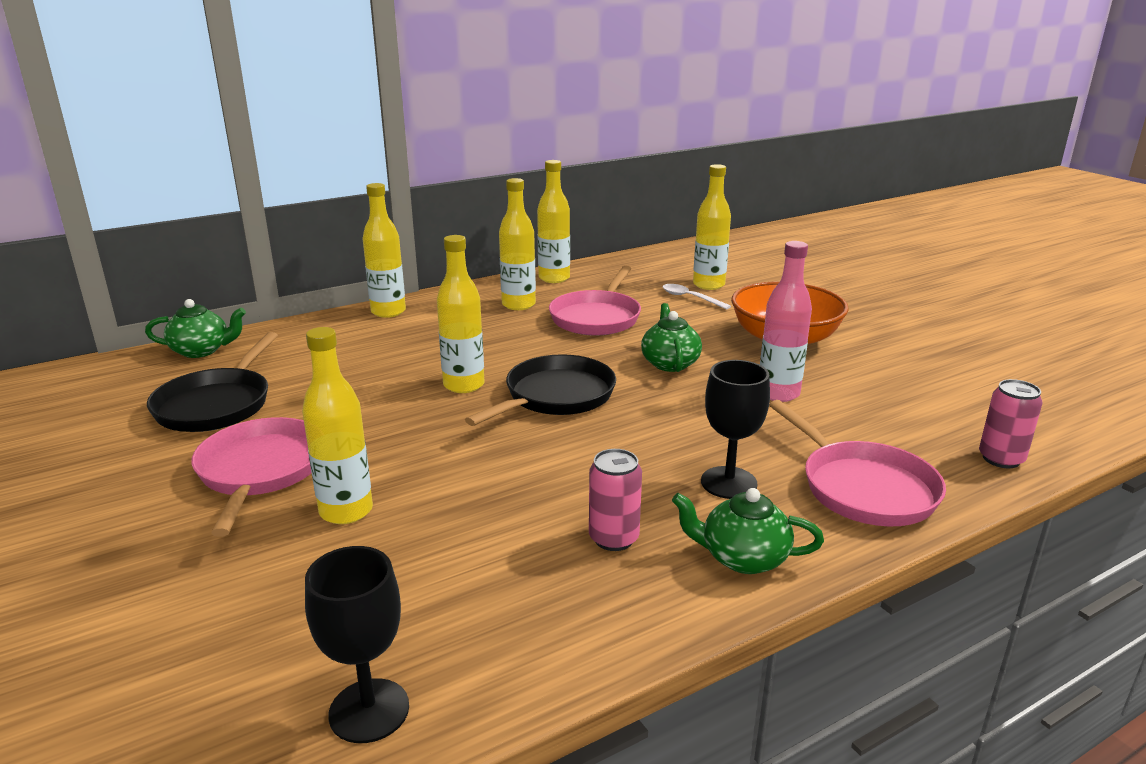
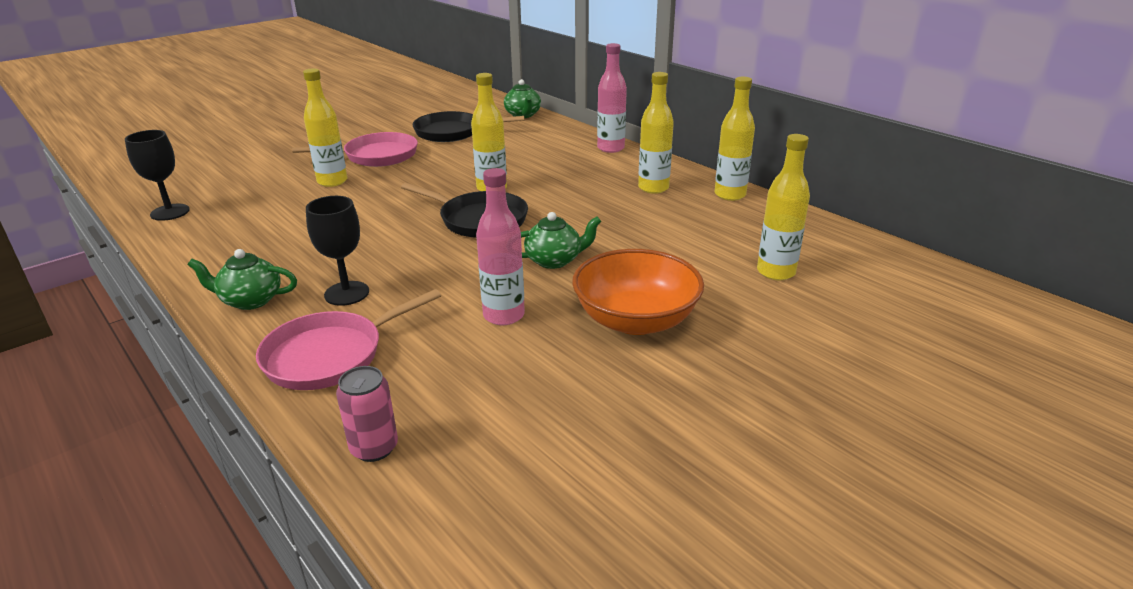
camera: 80 degrees right, 5 degrees up
yellow bottle [362,183,406,318] -> pink bottle [597,43,627,153]
pink pan [549,266,641,336] -> none
pink can [589,449,642,551] -> none
white spoon [663,284,731,309] -> none
green teapot [672,488,824,574] -> green teapot turned 90 degrees counterclockwise [188,249,297,310]

